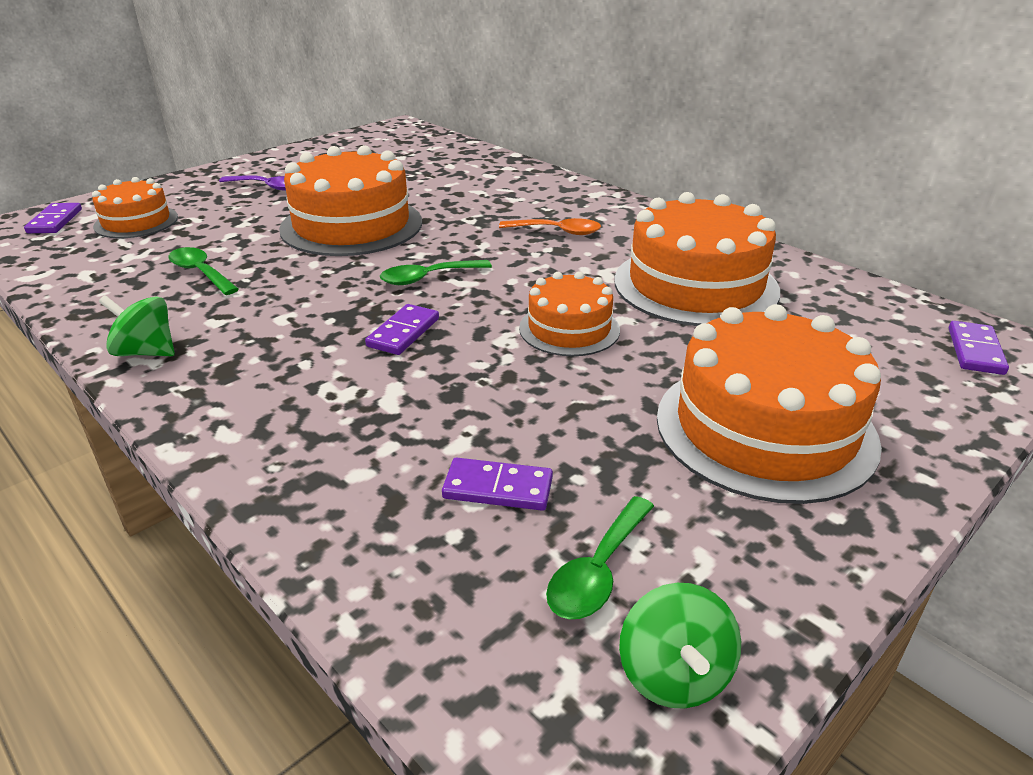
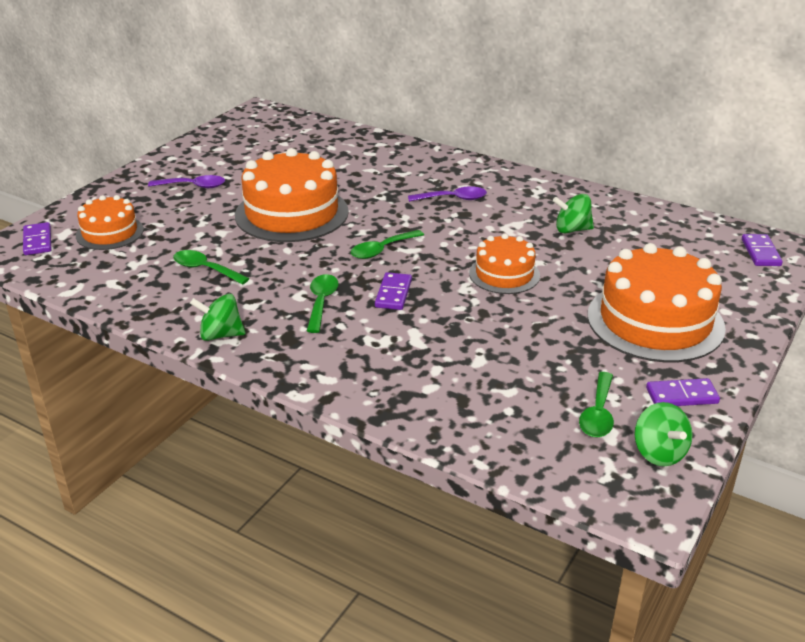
camera: 15 degrees left, 0 degrees up
purple domino [442,458,553,511] -> purple domino moved to [646,378,720,406]
orange spoon [499,218,601,235] -> purple spoon [408,186,487,202]
orange cake [614,192,780,326] -> green spinning top [553,194,594,233]
none -> green spoon [307,274,338,333]

